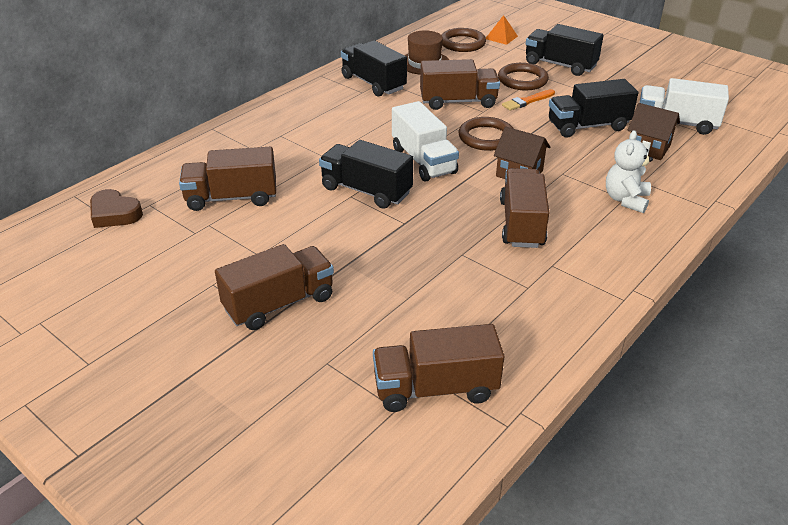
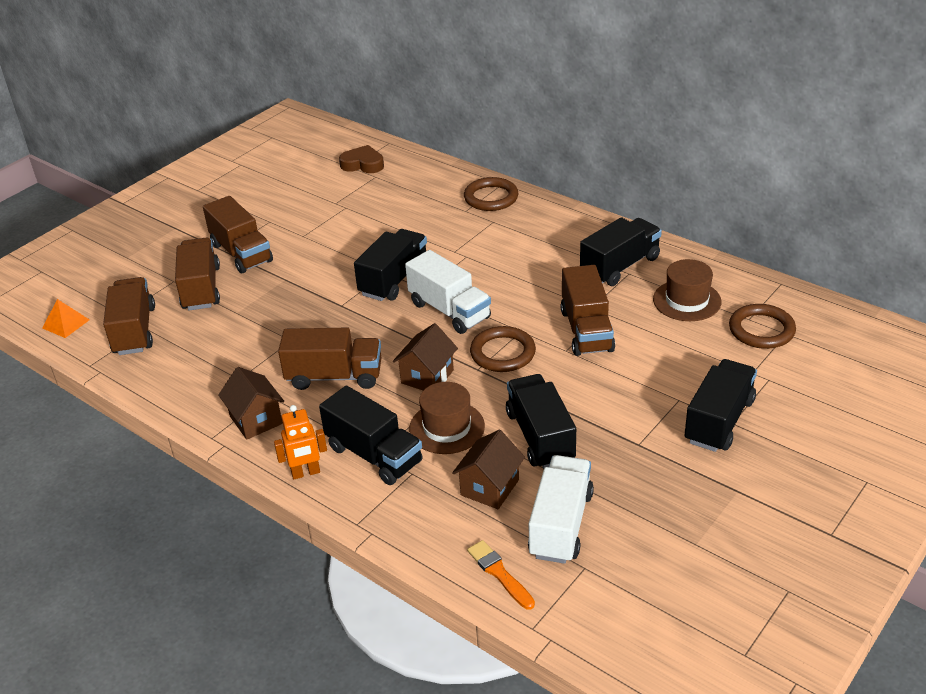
camera: 90 degrees right, 0 degrees up
brown heart [90,189,143,228] -> brown heart turned 75 degrees clockwise [339,145,384,173]
brown truck [179,147,276,211] -> brown truck moved to [175,237,220,310]
white truck [392,101,459,182] -> white truck turned 105 degrees counterclockwise [405,250,491,334]
orange pyramid [486,15,518,45] -> orange pyramid moved to [42,299,90,338]
brown ring [498,63,549,90] -> brown ring moved to [464,177,518,211]
orange brush [502,89,555,111] -> orange brush moved to [467,540,535,610]
white teddy bear [606,130,653,213] -> black truck [319,386,422,485]
none -> brown house [218,367,284,440]
none -> orange robot [274,405,327,479]
none -> brown hat [409,382,485,454]

